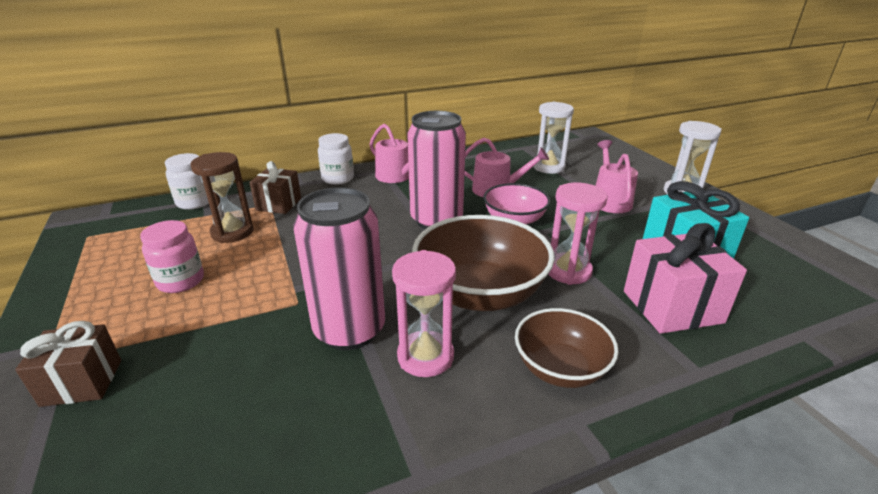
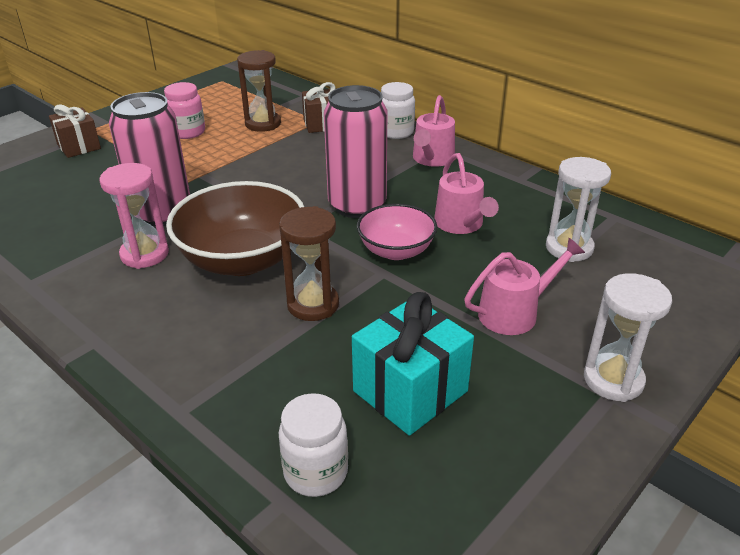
camera: 65 degrees right, 5 degrees up
white jar [165,153,209,210] -> white jar moved to [279,393,348,497]
brown bowl [515,308,619,388] -> none
pink hourglass [548,183,607,285] -> brown hourglass [279,206,339,321]
pink gift [624,223,747,334] -> none

